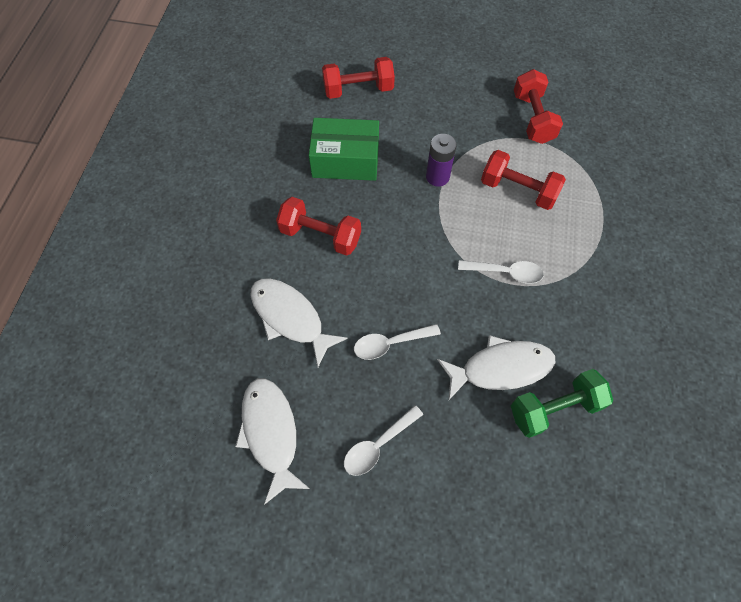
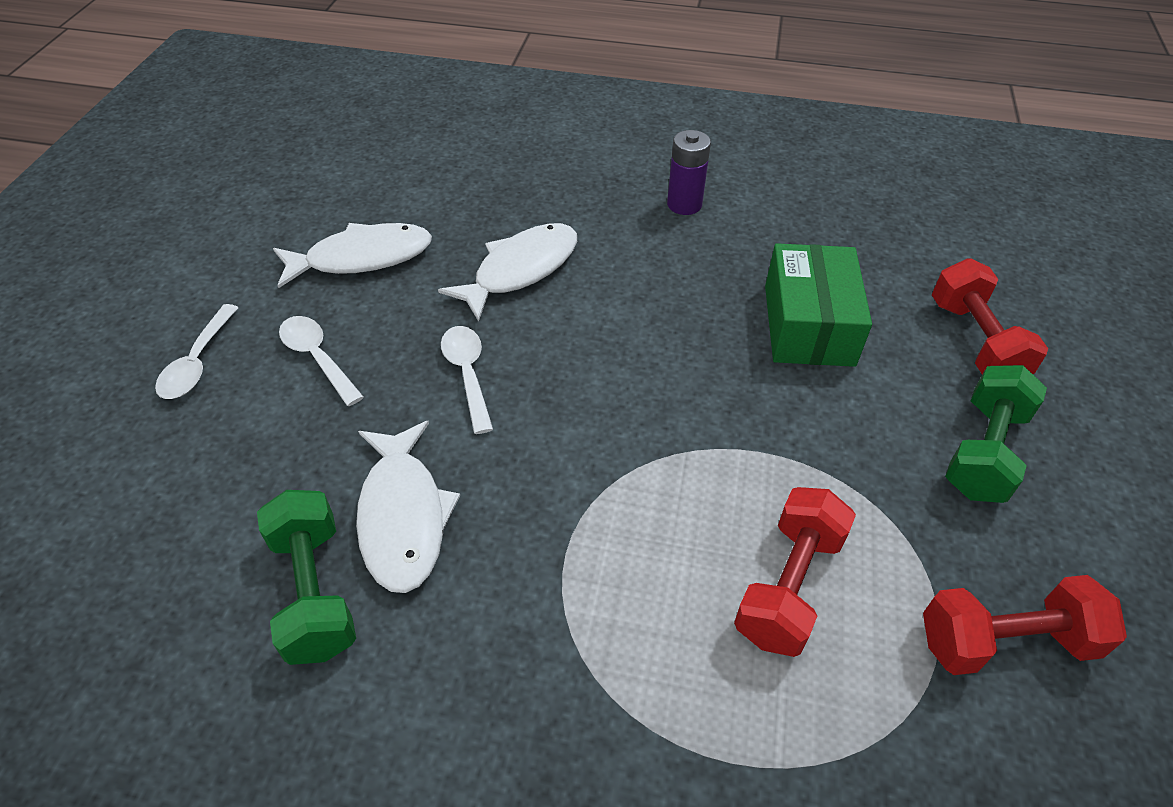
camera: 90 degrees right, 15 degrees down
red dumbbell [276,197,361,256] -> none
purple battery [426,134,457,187] -> purple battery moved to [667,130,711,215]
white spoon [458,260,544,284] -> white spoon moved to [155,304,238,399]
none -> green dumbbell [945,365,1047,503]

